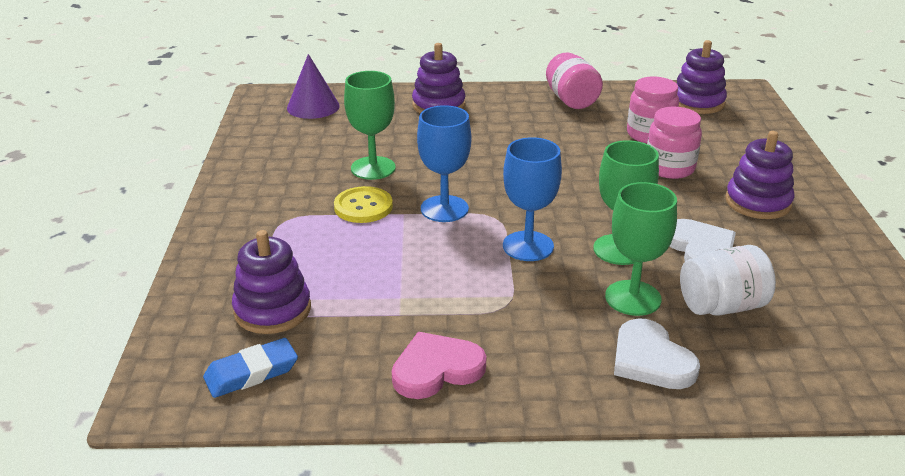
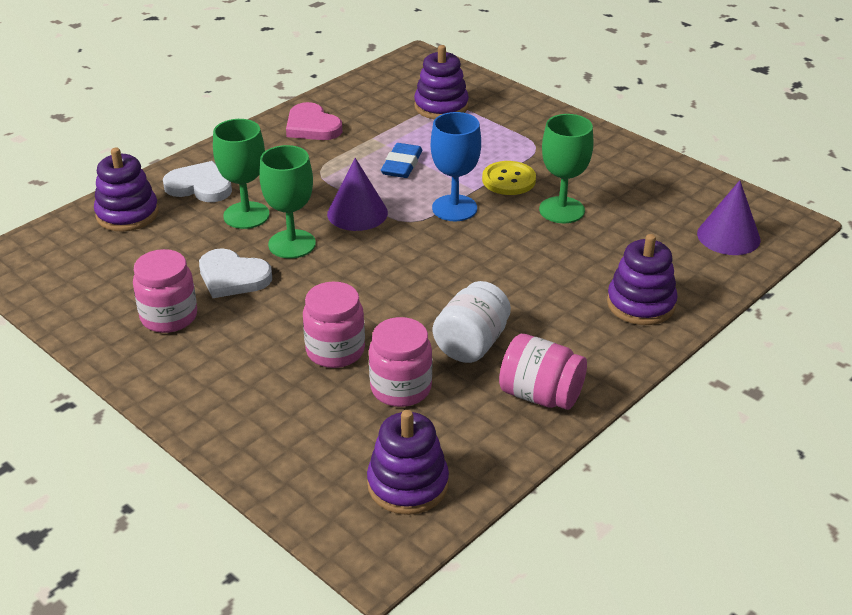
camera: 135 degrees right, 5 degrees up
blue eraser [203,338,298,398] -> blue eraser moved to [381,143,422,178]
pink heart [392,332,486,399] -> pink heart turned 120 degrees clockwise [286,102,342,140]
blue goblet [503,137,562,261] -> purple cone [327,158,388,231]
white jar [680,245,776,315] -> white jar moved to [433,281,511,363]
purple stacking toy [725,131,795,219] -> purple stacking toy moved to [94,148,159,232]
none -> pink jar [133,249,197,333]

